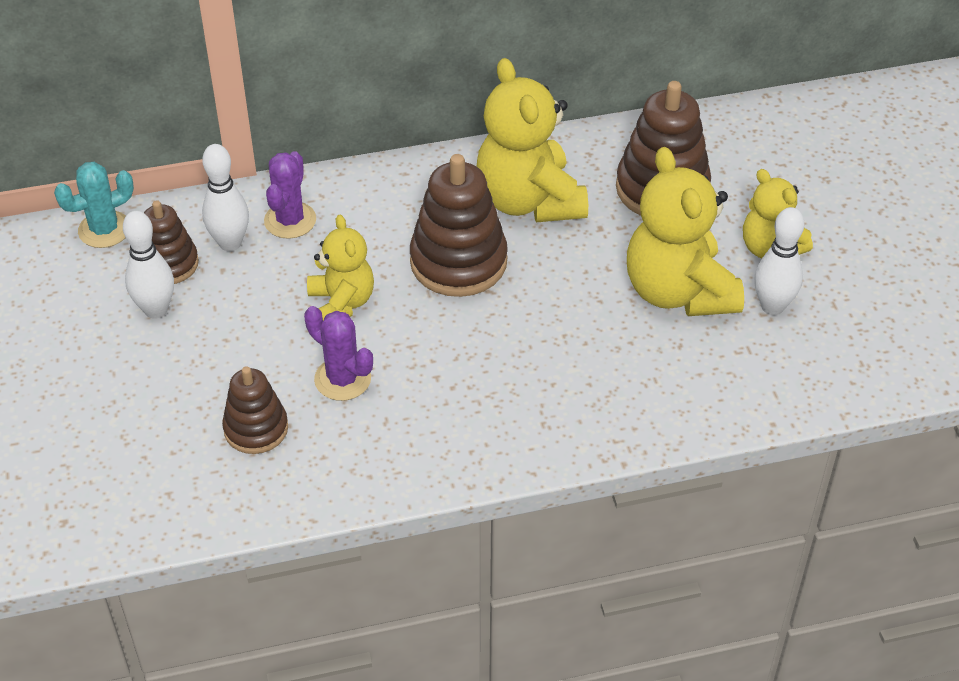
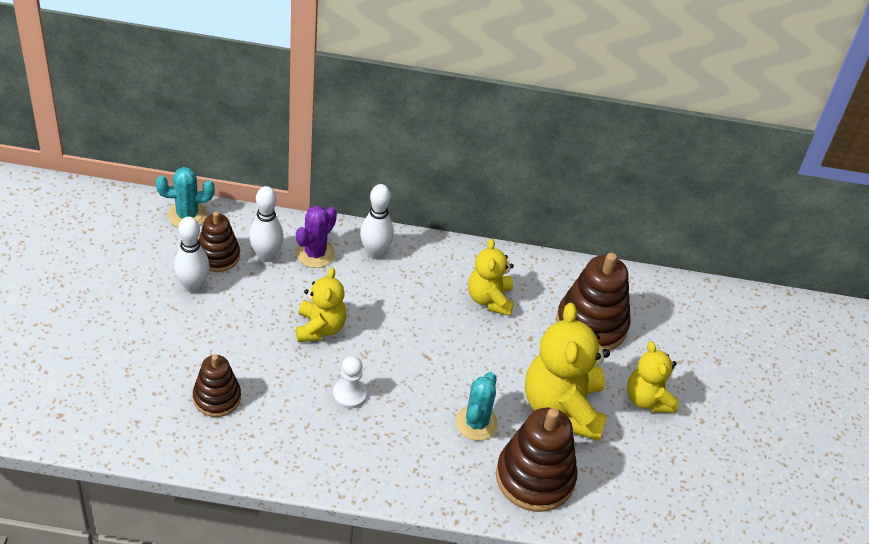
camera: 15 degrees right, 0 degrees up
purple cactus [304,306,373,401] -> none
brown stacking toy [410,154,508,297] -> brown stacking toy moved to [496,408,577,512]
yellow teddy bear [476,58,588,222] -> yellow teddy bear [468,238,514,316], size x0.60
white bowling pin [754,207,804,315] -> white bowling pin moved to [360,184,394,259]
none -> white pawn [333,356,367,409]
none -> turquoise cactus [456,372,498,441]

